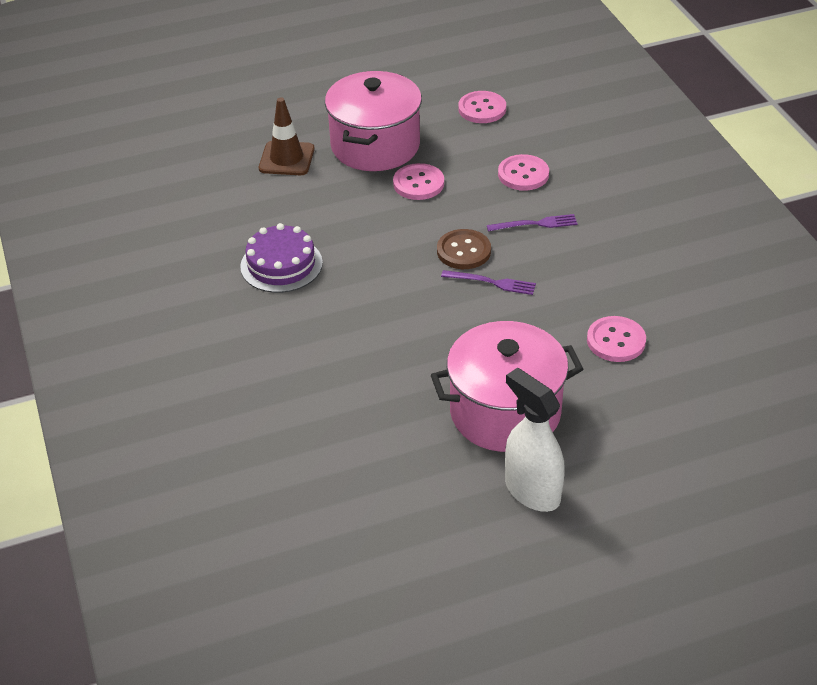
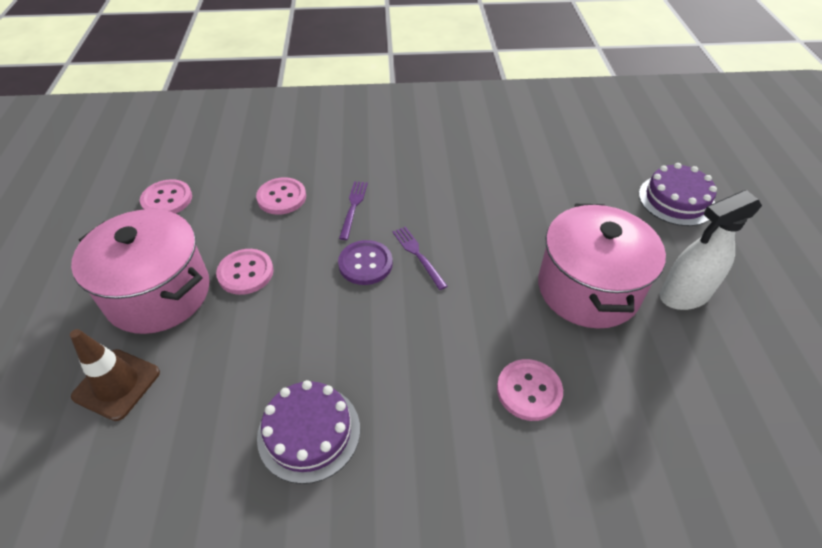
camera: 75 degrees left, 5 degrees up
brown button [437,229,491,269] -> purple button [338,240,393,285]
purple fork [441,270,536,295] -> purple fork turned 60 degrees counterclockwise [392,226,448,290]
pink button [587,316,646,362] -> pink button moved to [497,359,563,421]
none -> purple cake [639,163,717,226]

